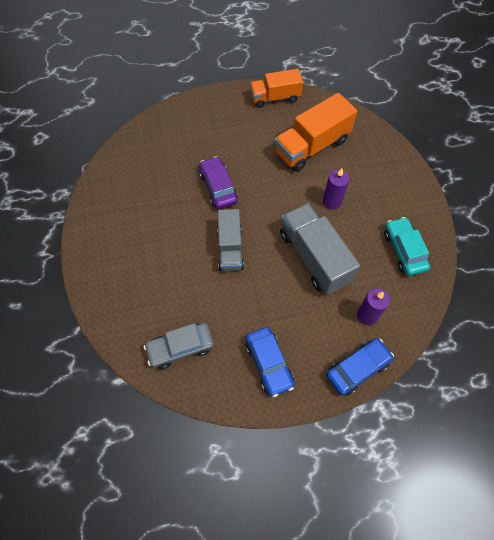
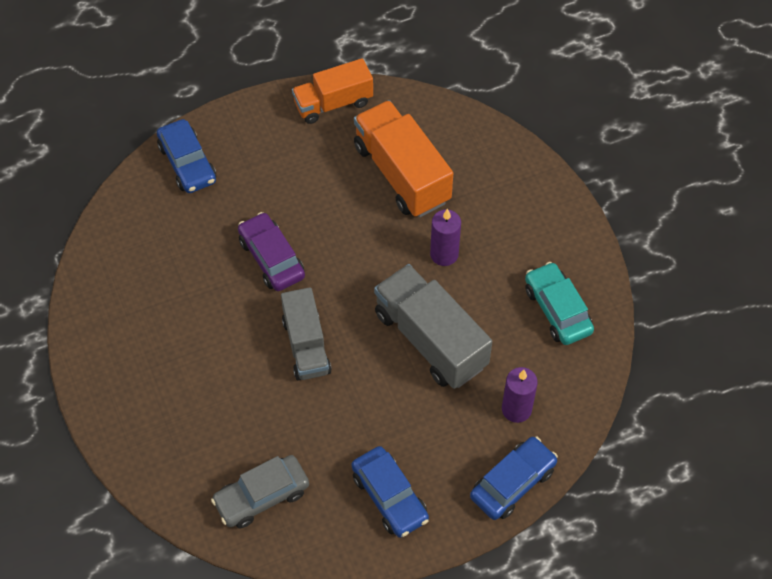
camera: 10 degrees left, 5 degrees down
orange truck [274,93,357,172] -> orange truck turned 105 degrees clockwise [354,100,453,217]
none -> blue car [157,119,216,193]

